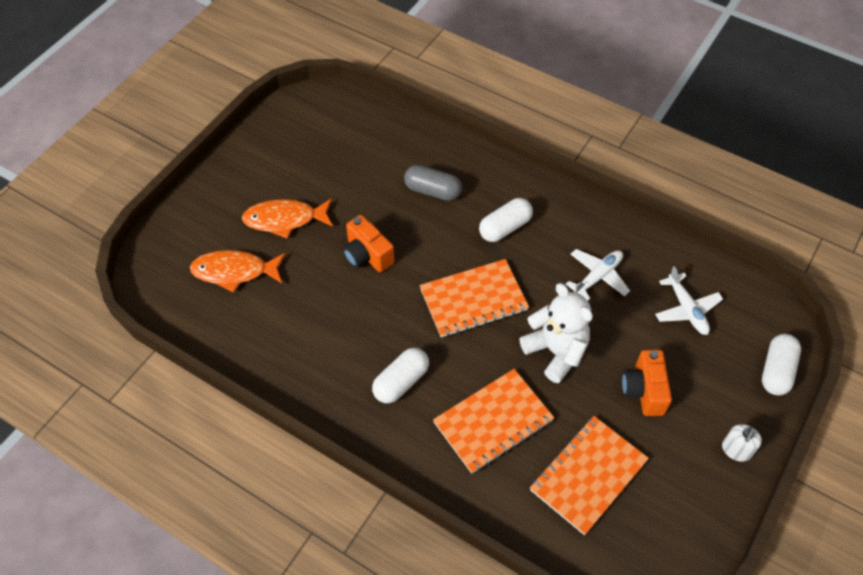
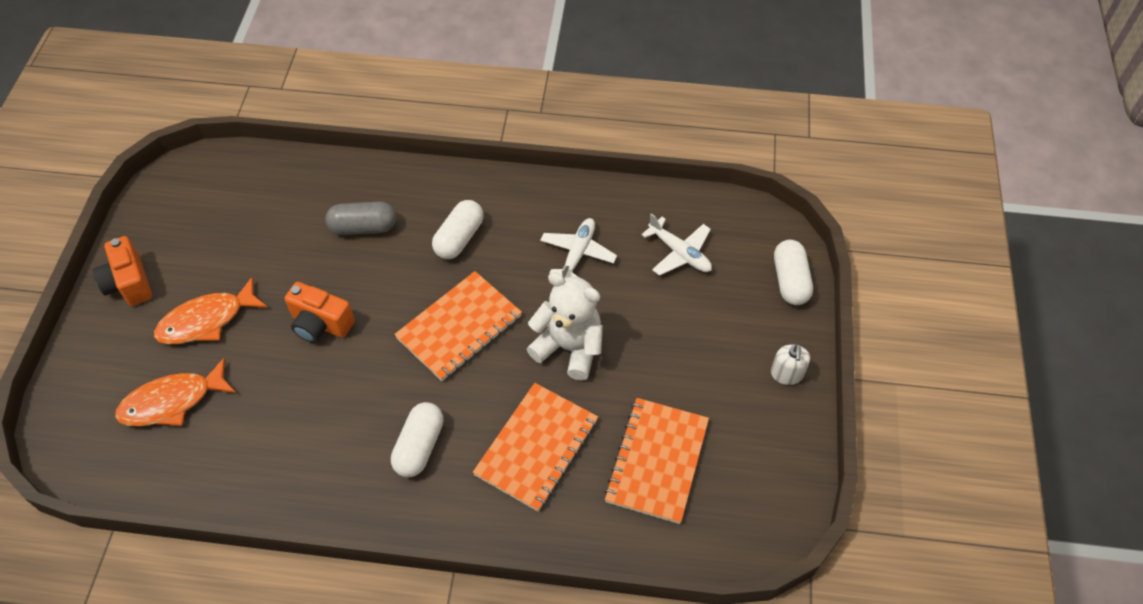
camera: 25 degrees left, 0 degrees up
orange camera [622,350,672,416] -> orange camera moved to [93,236,152,306]

